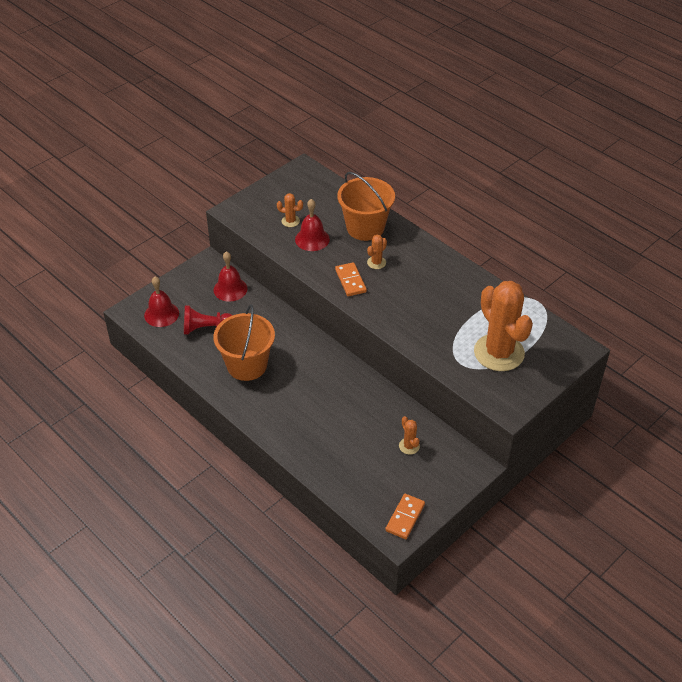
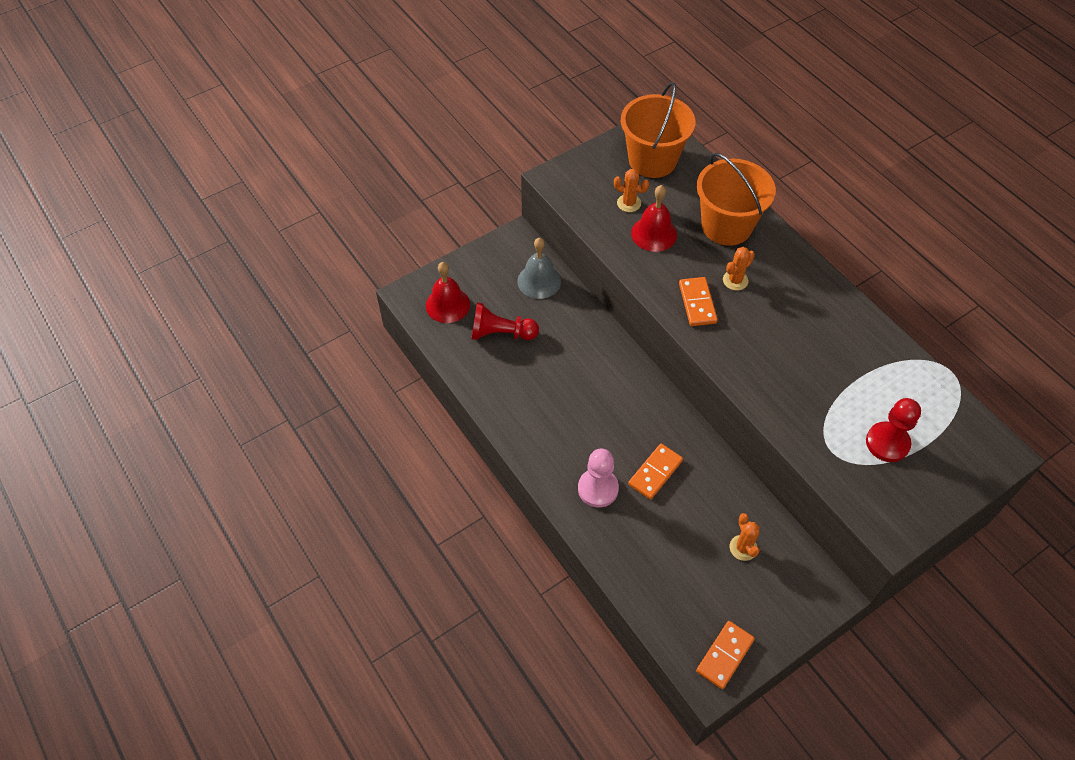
camera: 10 degrees right, 10 degrees up
red bell [213,251,248,302] -> grey bell [517,238,561,299]
orange bucket [213,304,275,381] -> orange bucket moved to [621,82,695,178]
orange cactus [474,281,533,371] -> red pawn [866,398,921,462]
none -> pink pawn [578,449,619,507]
none -> orange domino [628,444,683,500]

